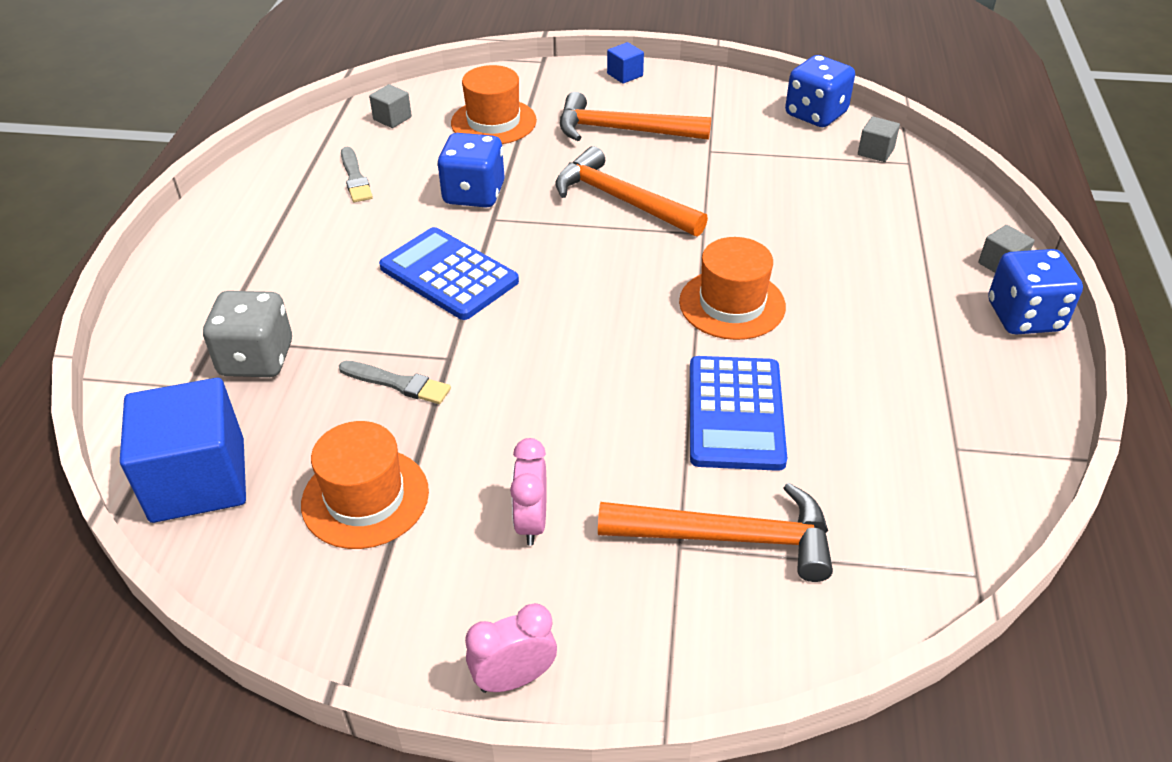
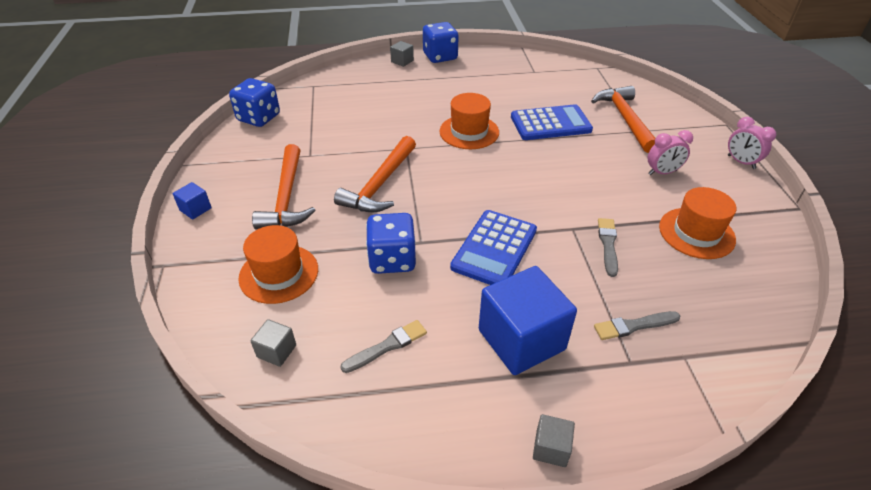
camera: 105 degrees left, 0 degrees up
blue cube [120,378,246,523] -> blue cube moved to [479,266,577,375]
grey dice [203,291,292,377] -> grey brush [594,311,680,340]
grey cube [858,116,900,162] -> grey cube moved to [533,414,575,467]

